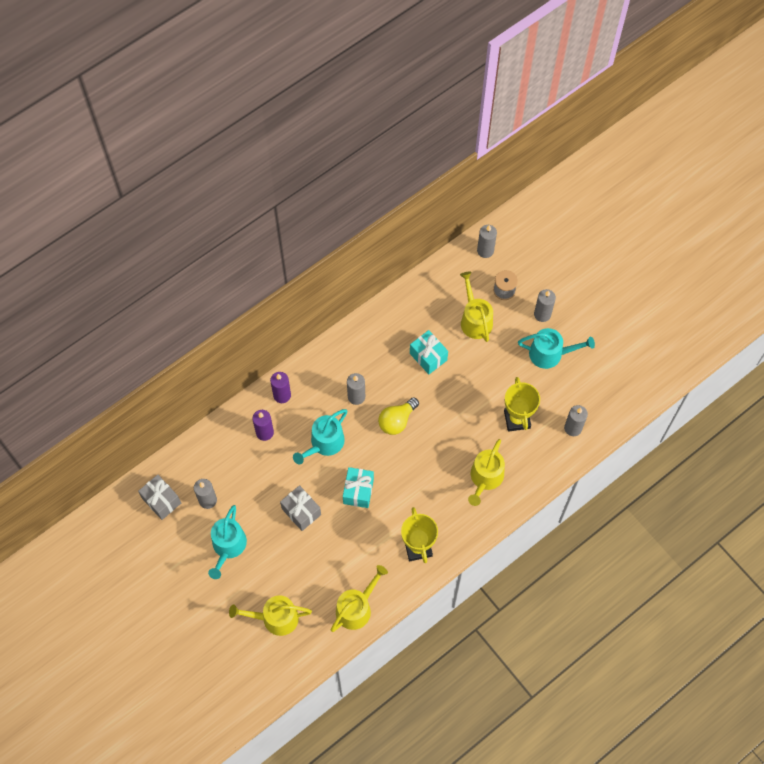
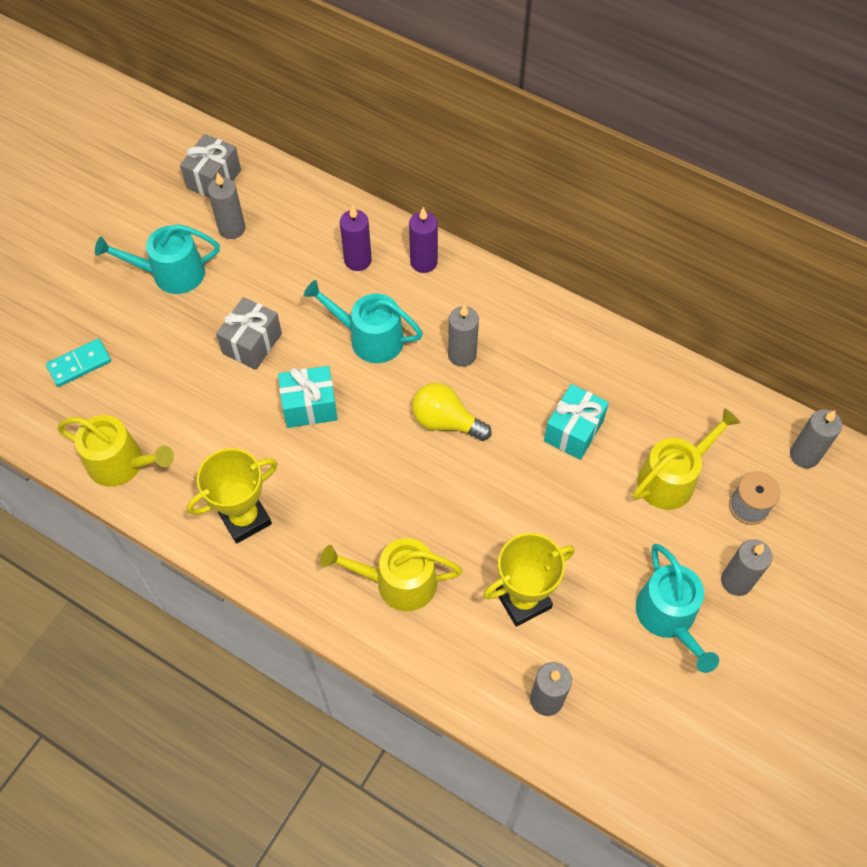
camera: 70 degrees right, 5 degrees down
yellow watering can [229,595,312,636] -> turquoise domino [46,339,111,387]

